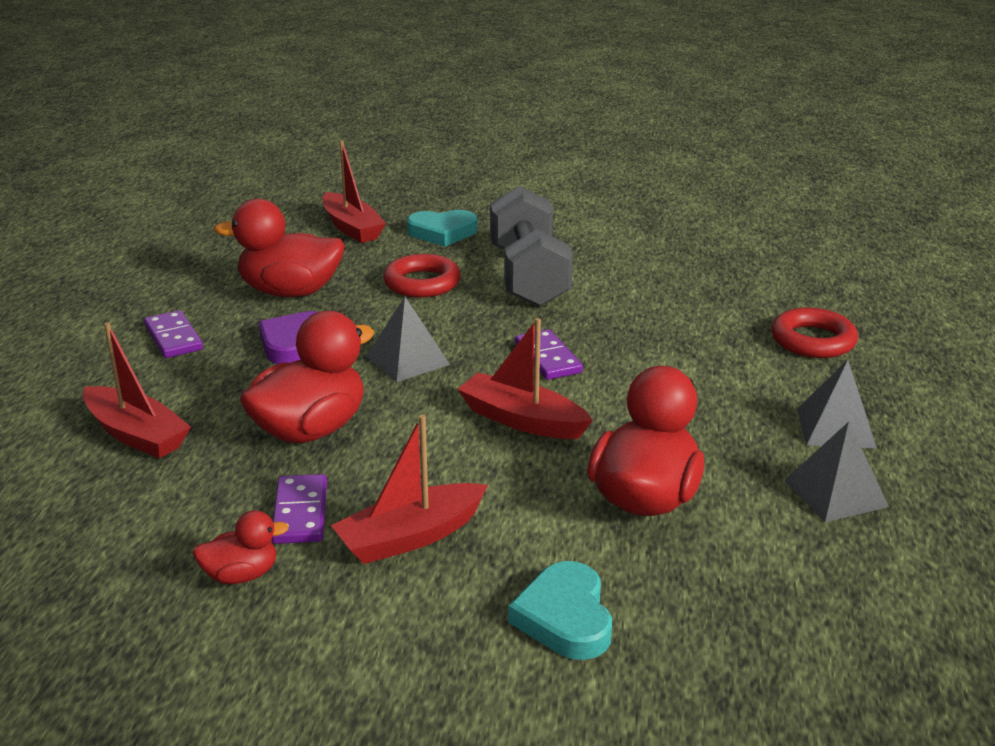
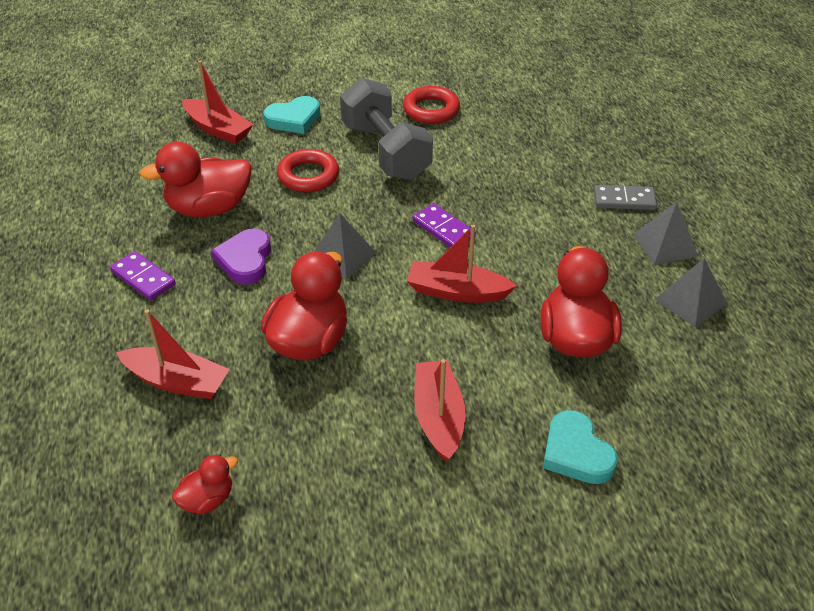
camera: 20 degrees left, 15 degrees up
red duck [193,510,289,584] -> red duck moved to [172,454,238,514]
purple domino [272,474,327,544] -> none
red boat [331,415,488,564] -> red boat turned 135 degrees clockwise [414,359,466,462]
red ring [771,308,858,358] -> red ring moved to [403,86,460,124]
none -> grey domino [594,185,657,210]

